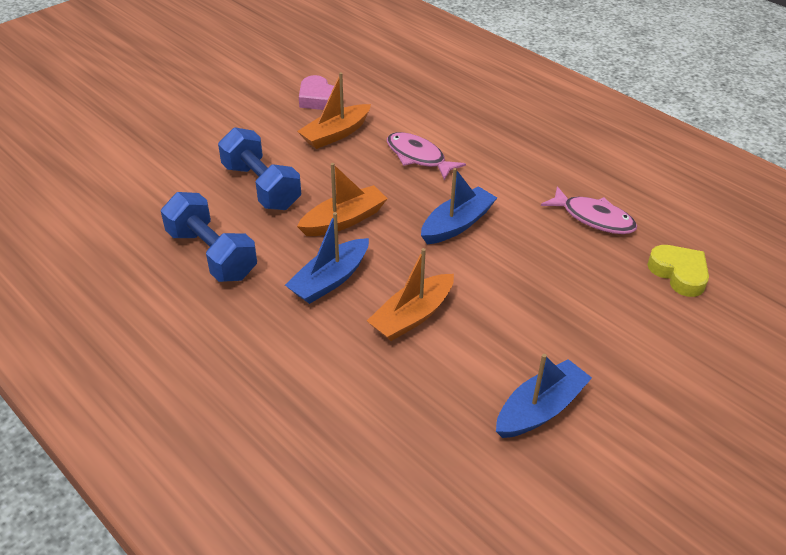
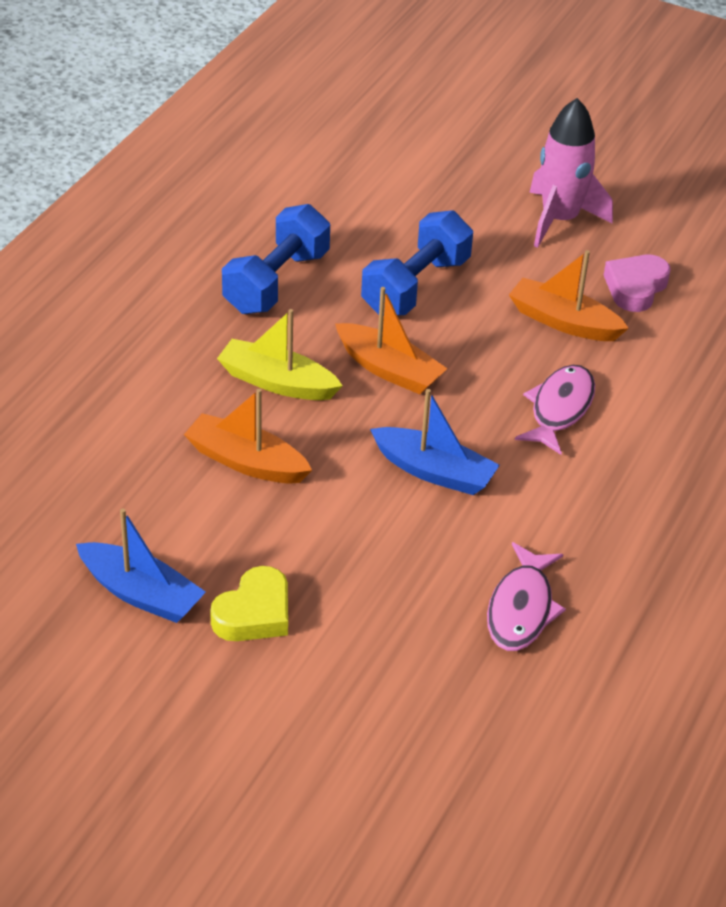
camera: 70 degrees right, 0 degrees up
blue boat [285,212,369,304] -> yellow boat [217,309,343,400]
yellow heart [647,245,709,297] -> yellow heart moved to [210,566,288,641]
none -> pink rocket [529,98,613,248]

